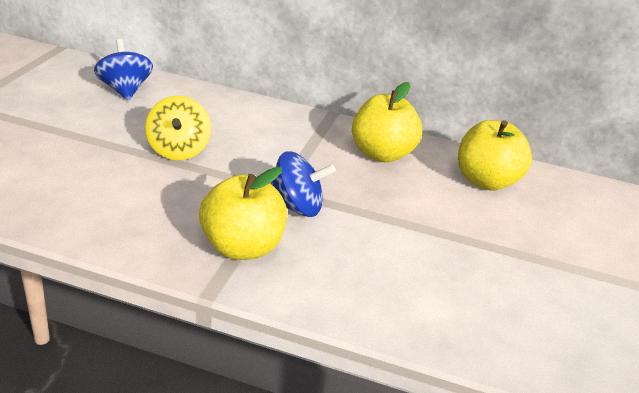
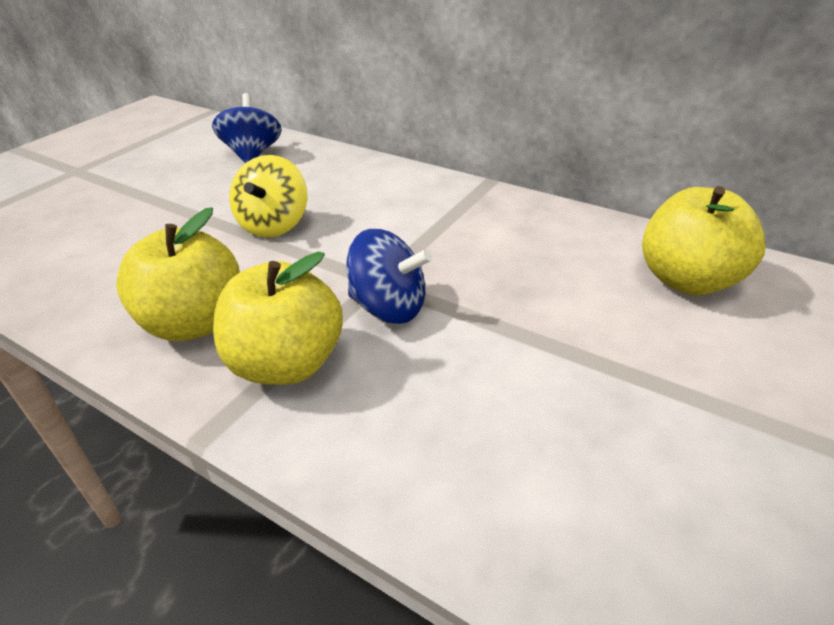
camera: 20 degrees right, 5 degrees up
yellow apple [352,82,422,162] -> yellow apple moved to [116,207,240,341]

